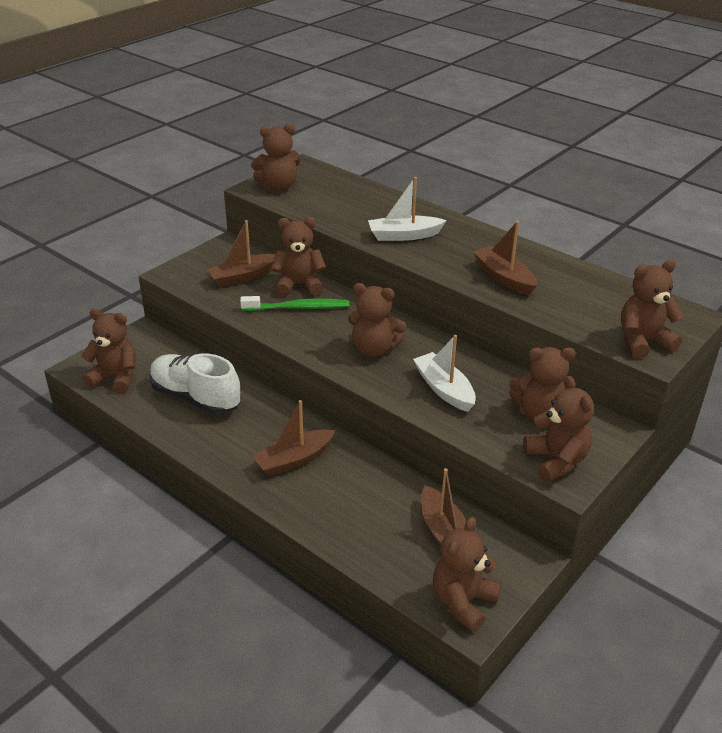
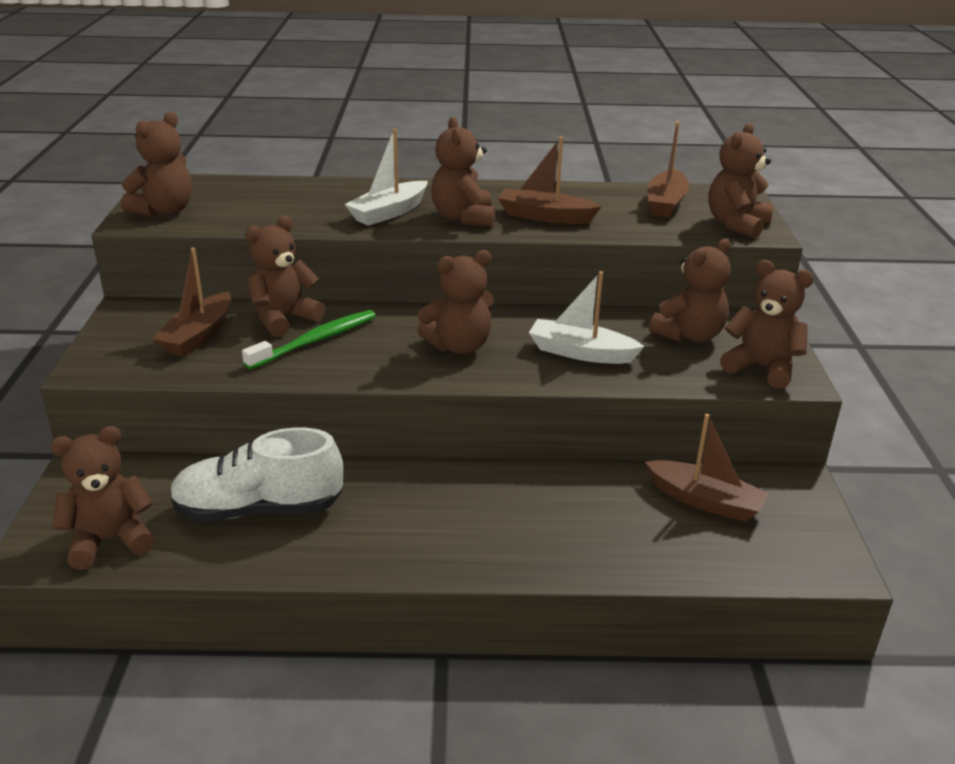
camera: 40 degrees left, 5 degrees down
brown boat [252,400,336,476] -> brown boat moved to [648,121,689,218]
brown teddy bear [433,517,501,632] -> brown teddy bear moved to [431,117,495,227]

